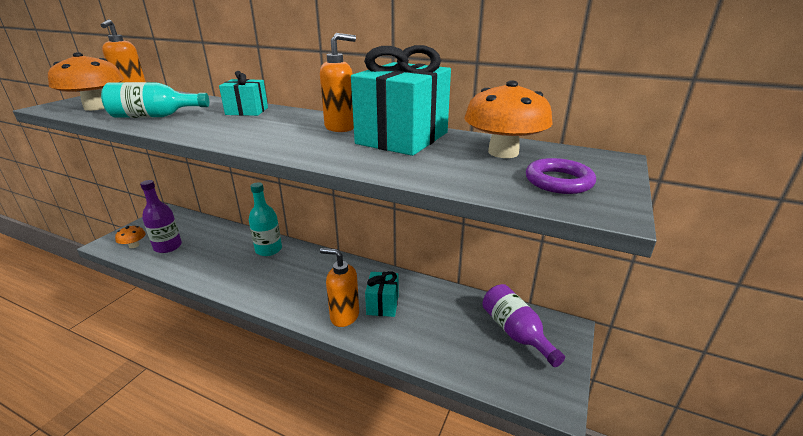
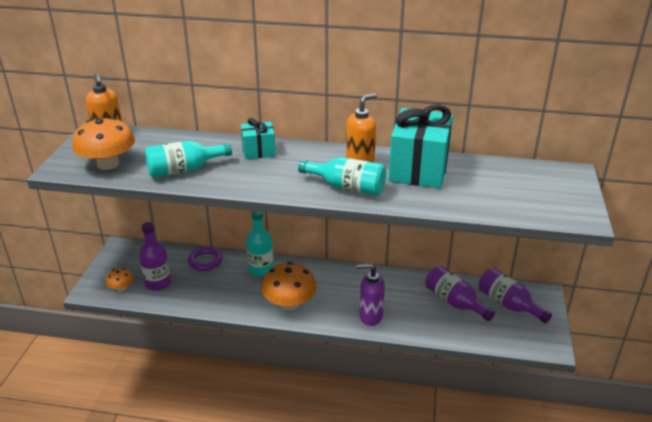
camera: 15 degrees left, 5 degrees up
orange soap dispenser [320,248,359,327] -> purple soap dispenser [356,263,385,326]
turquoise gift [365,271,399,317] -> none
orange mushroom [464,80,553,158] -> orange mushroom moved to [262,262,317,311]
purple ring [526,158,596,194] -> purple ring moved to [188,247,223,271]
none -> turquoise bottle [298,157,386,196]
none -> purple bottle [426,266,495,321]

